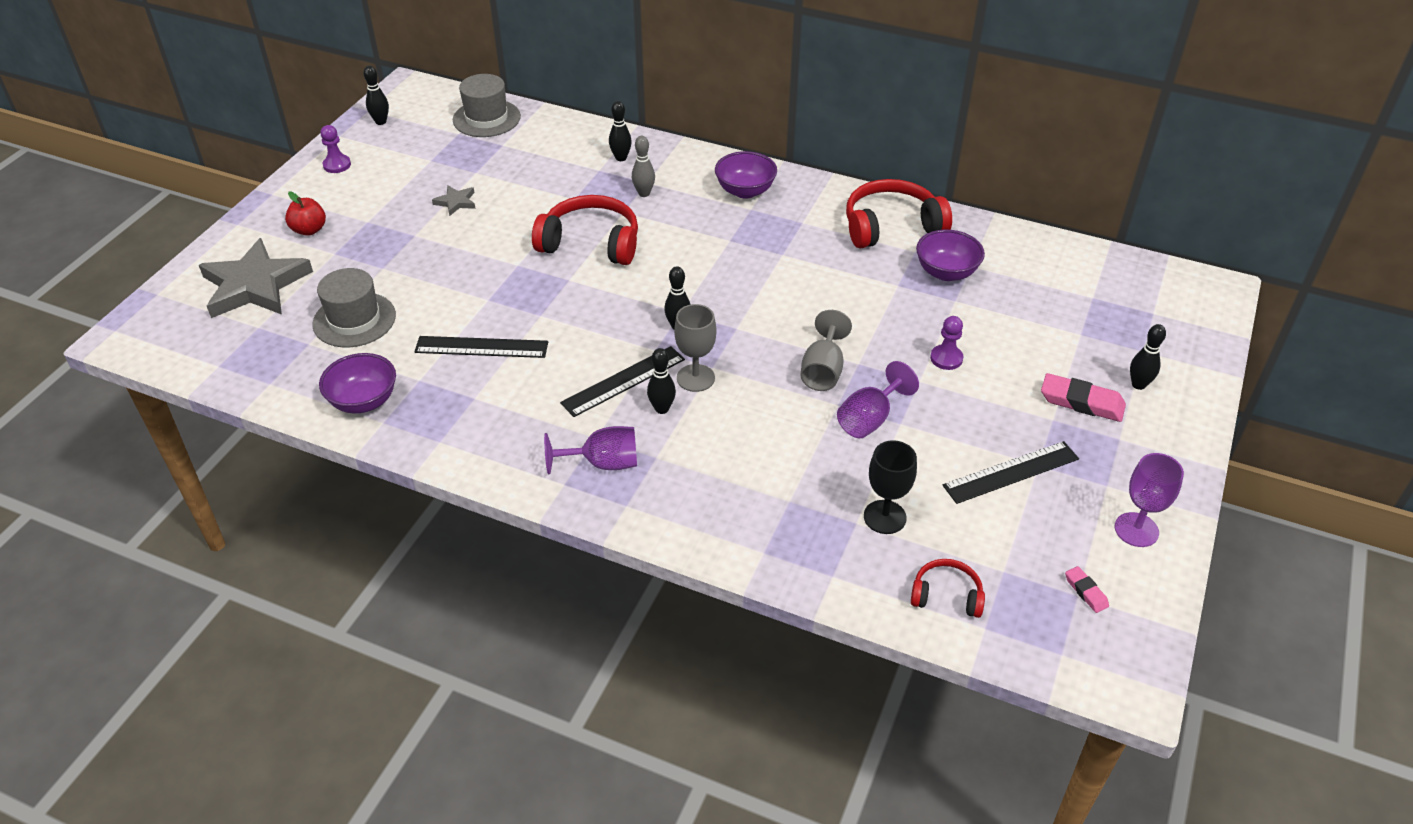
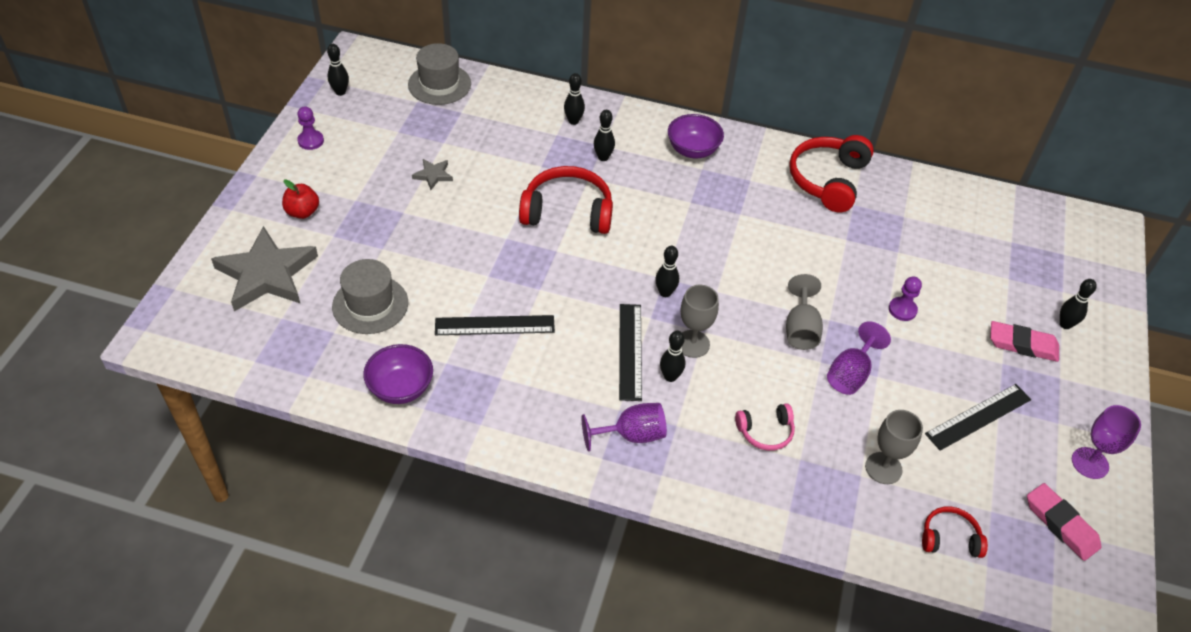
camera: 10 degrees left, 5 degrees up
black ruler [560,346,685,417] -> black ruler turned 45 degrees counterclockwise [619,304,642,401]
grey bowling pin [632,136,655,197] -> black bowling pin [594,110,615,161]
red headphones [846,179,952,248] -> red headphones turned 45 degrees counterclockwise [789,135,874,213]
black goblet [864,440,917,534] -> grey goblet [865,410,923,484]
purple bowl [916,229,985,281] -> none
pink eraser [1065,566,1109,613] -> pink eraser [1027,483,1101,561], size x1.89
none -> pink headphones [735,403,795,451]

